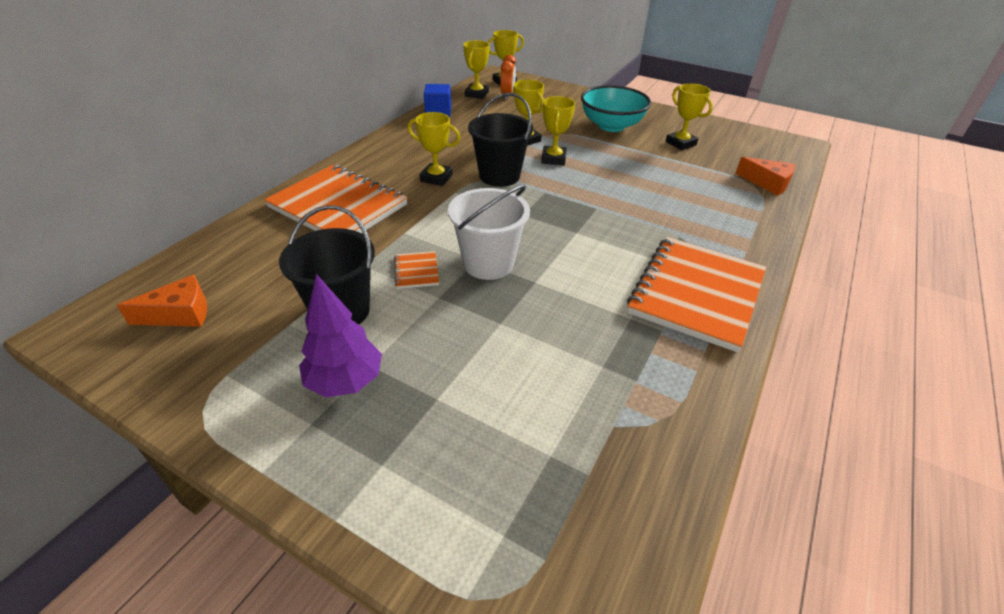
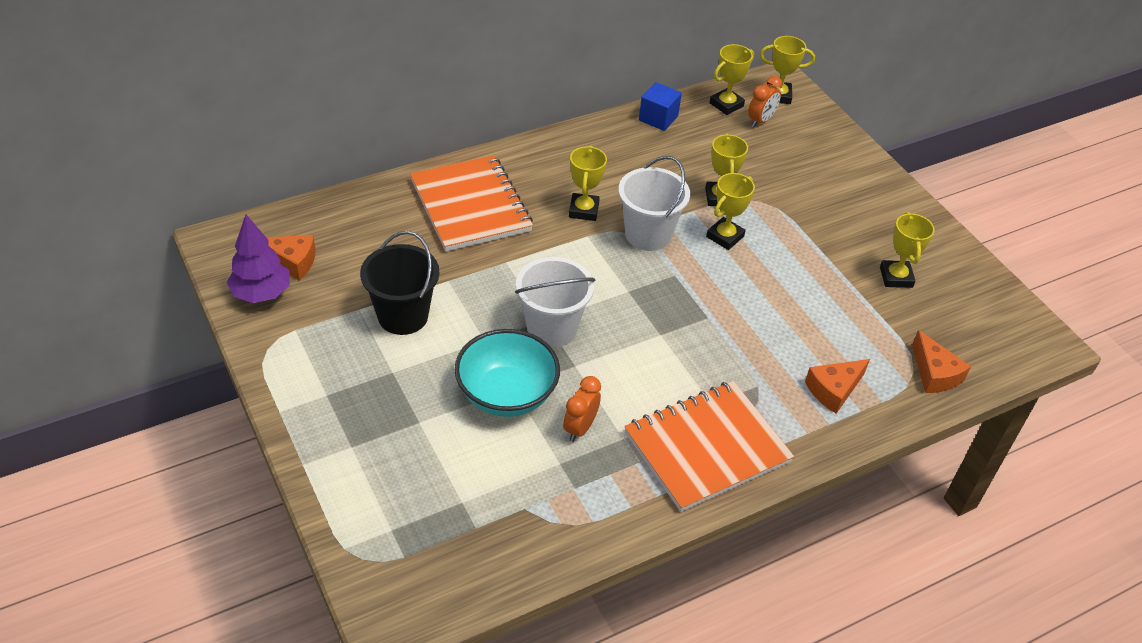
camera: 30 degrees right, 5 degrees up
purple tree [299,274,382,398] -> purple tree moved to [226,214,290,303]
orange notebook [394,251,439,289] -> none
yellow trophy [407,112,460,186] -> yellow trophy turned 45 degrees clockwise [569,146,607,221]
black bucket [468,93,533,187] -> white bucket [618,156,690,251]
turquoise bowl [581,85,651,132] -> turquoise bowl moved to [455,329,560,417]
none -> orange clock [563,376,601,442]
none -> orange cheese [805,359,870,414]

